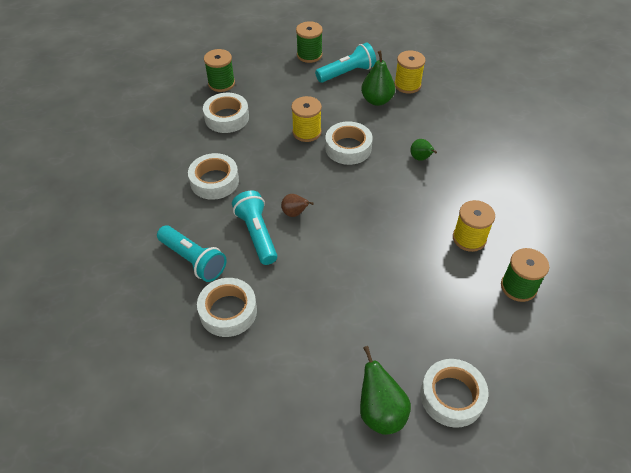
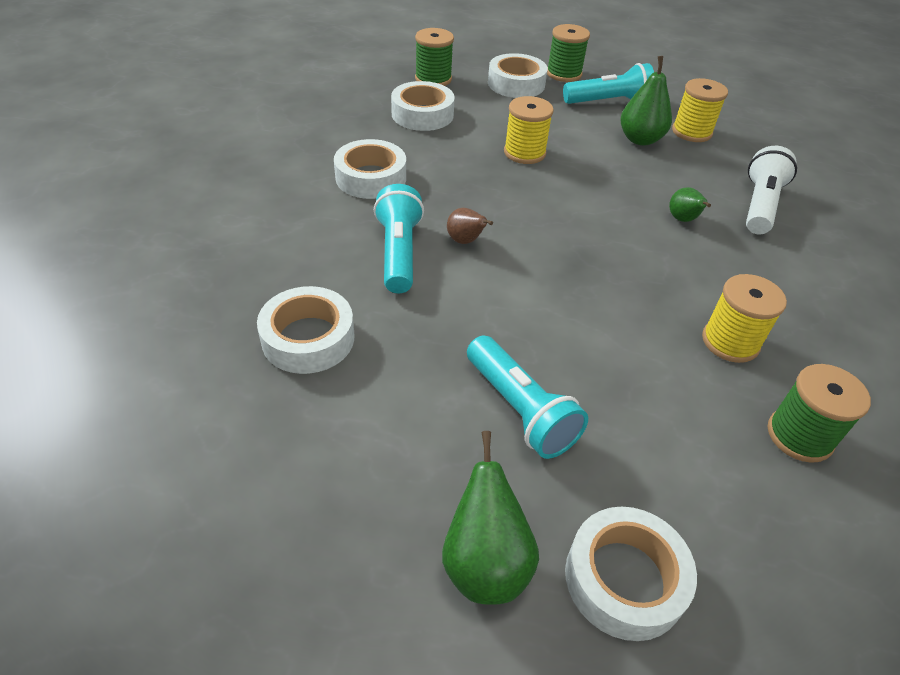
camera: 15 degrees right, 5 degrees down
turquoise flashlight [157,226,227,282] -> turquoise flashlight moved to [467,335,588,459]
white tape [325,121,373,165] -> white tape moved to [488,53,548,98]
none -> white flashlight [746,146,797,234]

